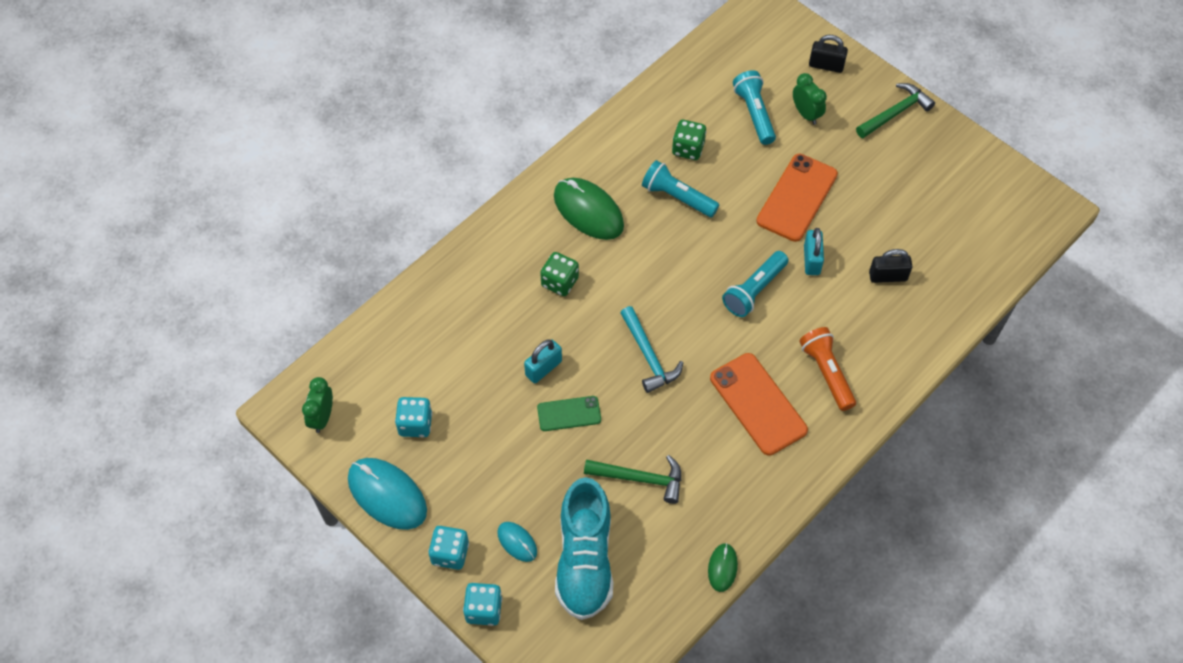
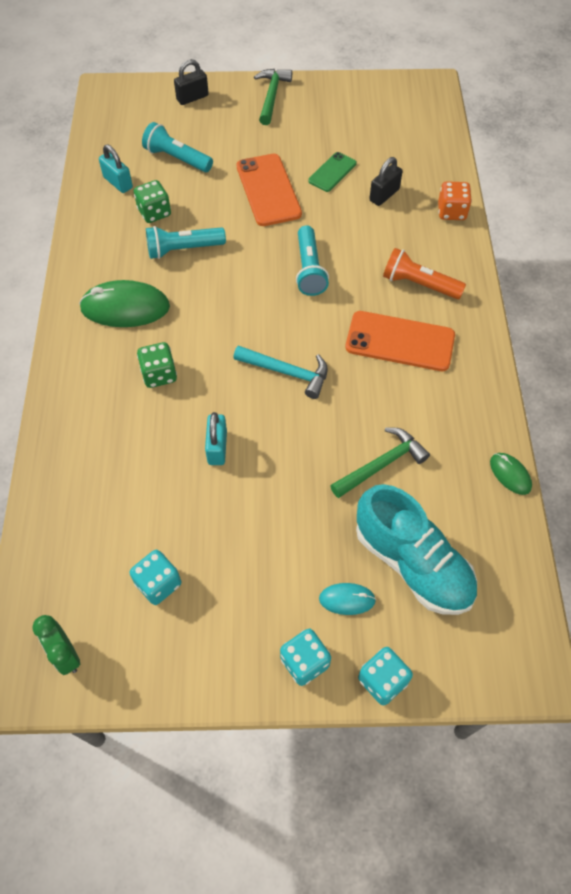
camera: 45 degrees left, 0 degrees up
turquoise mouse [348,458,427,530] -> none
green phone [537,396,601,431] -> green phone moved to [308,152,357,192]
green clock [793,73,827,125] -> none
turquoise padlock [804,228,824,275] -> turquoise padlock moved to [99,144,133,193]
none -> orange dice [438,181,472,220]

